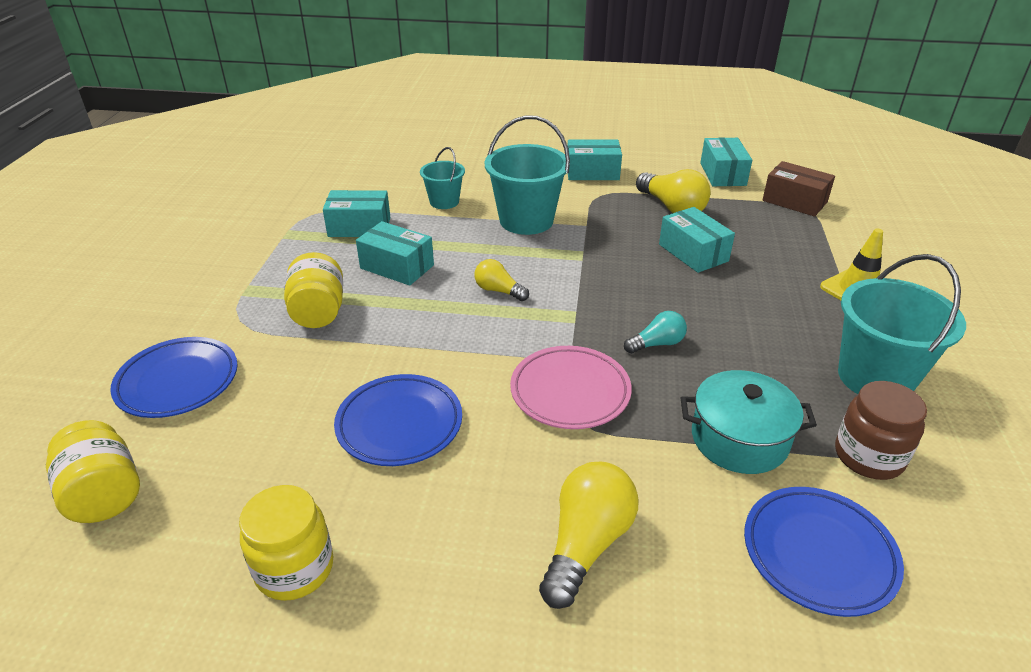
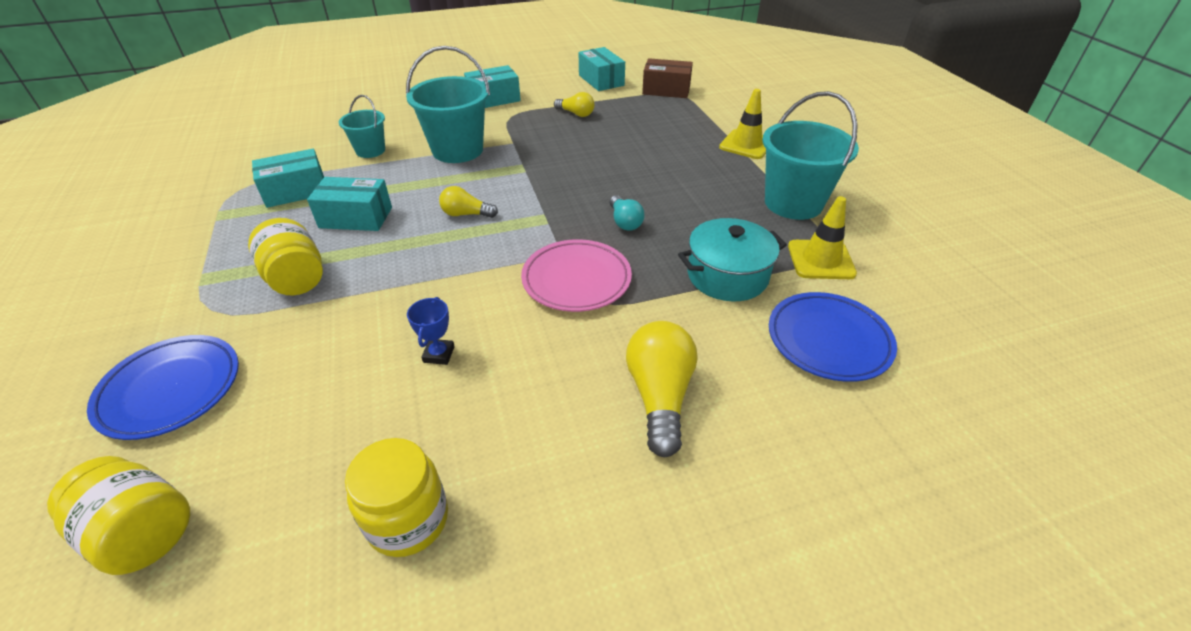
camera: 25 degrees left, 5 degrees up
blue plate [334,374,462,466] -> blue trophy [407,297,455,365]
turquoise light bulb [624,311,687,354] -> turquoise light bulb turned 120 degrees clockwise [610,195,645,231]
yellow light bulb [636,169,711,213] -> yellow light bulb [554,92,595,117], size x0.59
turquoise box [659,207,735,273] -> none
brown jar [835,381,927,480] -> yellow traffic cone [788,196,857,279]

